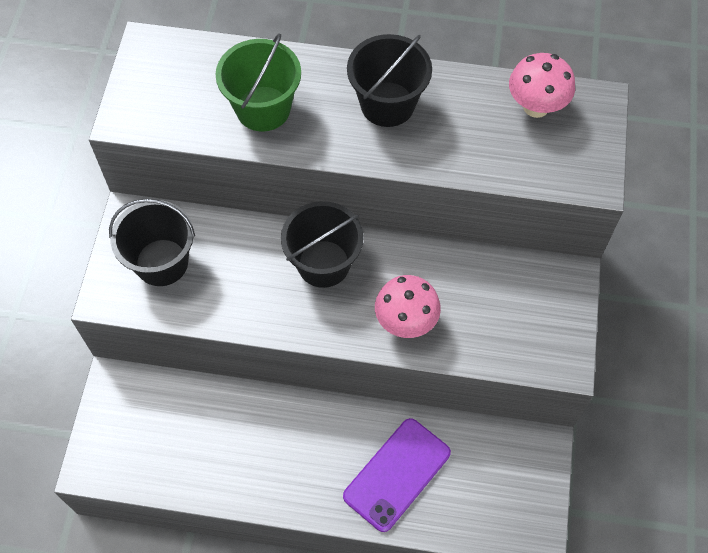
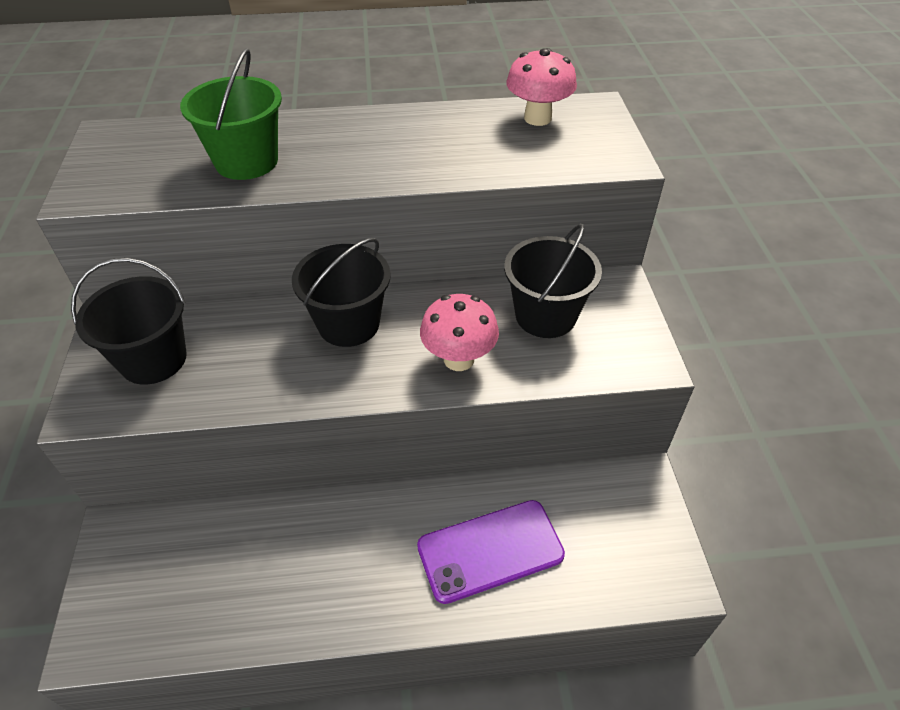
camera: 15 degrees left, 15 degrees down
purple phone [343,418,451,532] -> purple phone turned 45 degrees clockwise [417,500,565,604]
black bucket [347,34,432,127] -> black bucket moved to [504,224,602,338]

